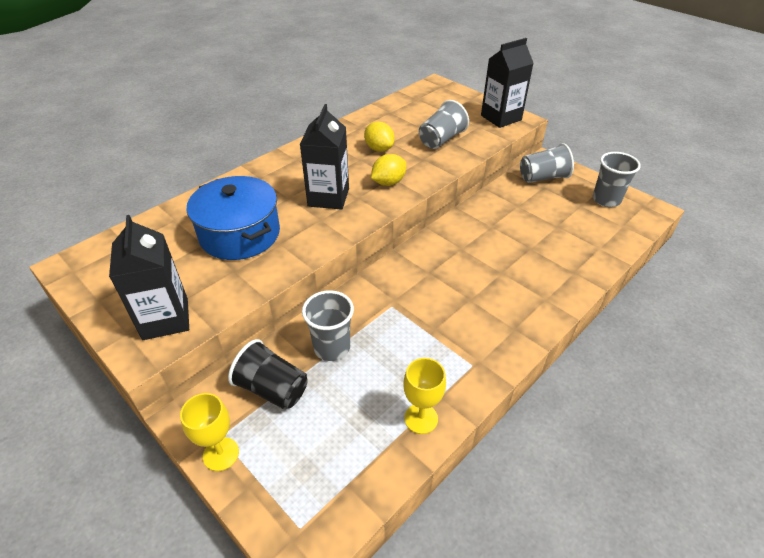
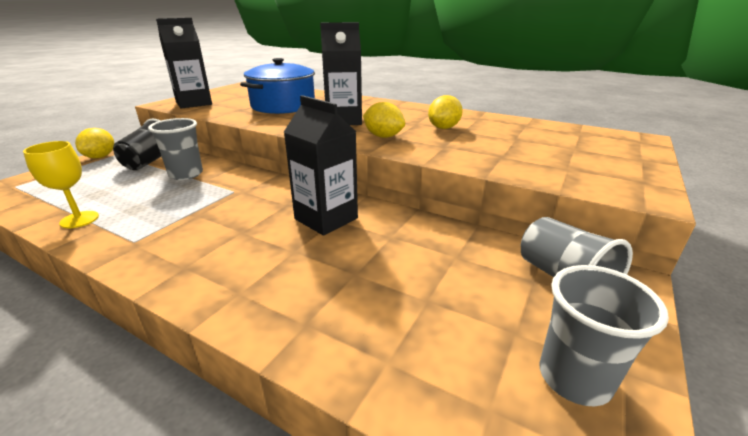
camera: 75 degrees right, 15 degrees down
yellow goblet [180,393,239,471] -> yellow lemon [75,128,114,158]
grey cup [419,100,469,149] -> none
black carton [481,38,533,128] -> black carton moved to [284,95,358,236]

